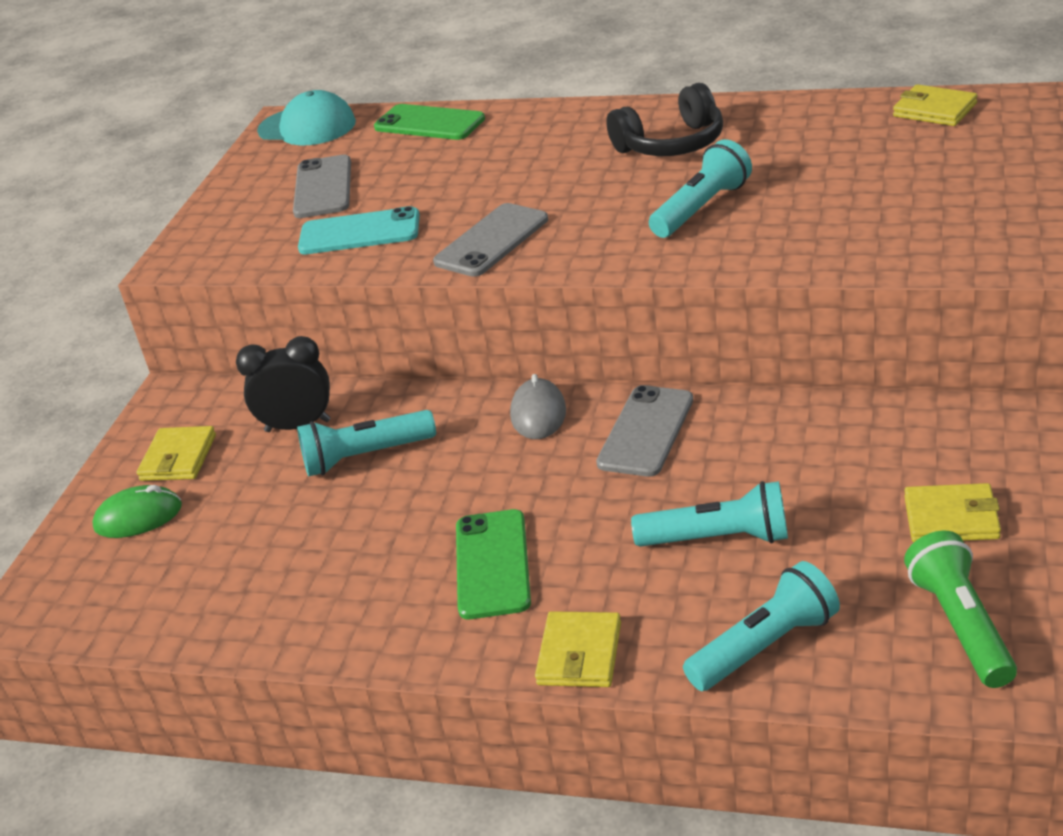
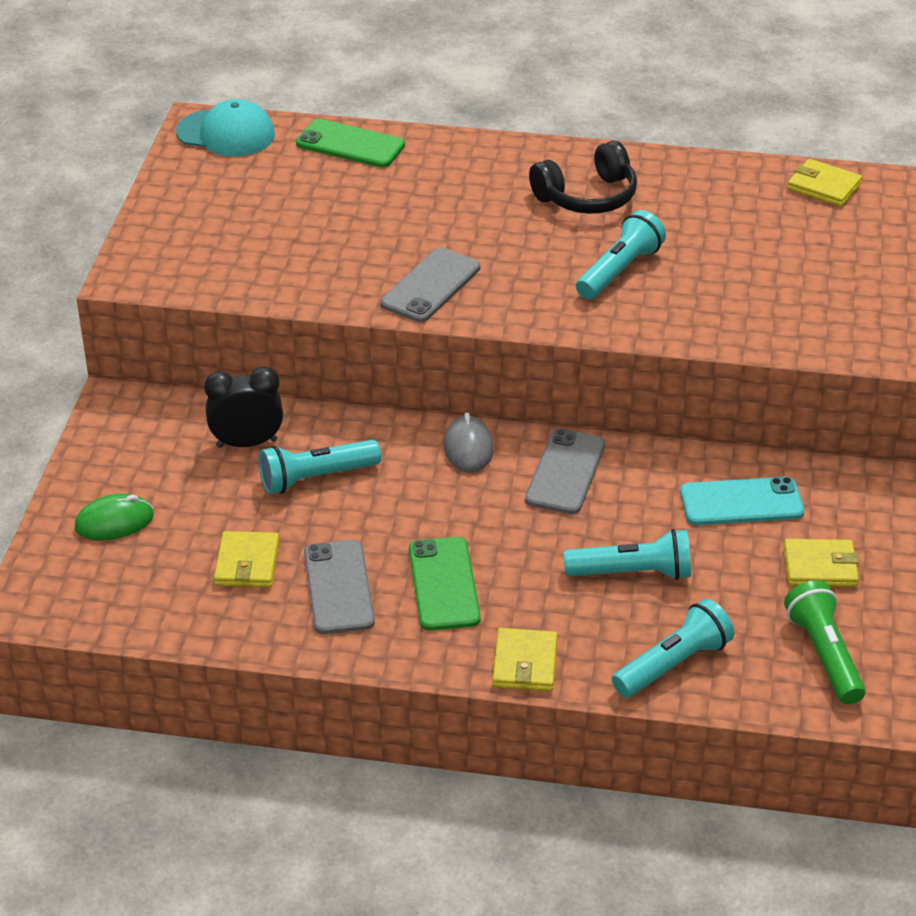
camera: 10 degrees left, 5 degrees up
yellow wallet [137,426,216,481] -> yellow wallet moved to [214,531,279,588]
grey phone [293,155,351,218] -> grey phone moved to [304,540,375,634]
turquoise phone [298,206,420,254] -> turquoise phone moved to [680,477,804,525]

